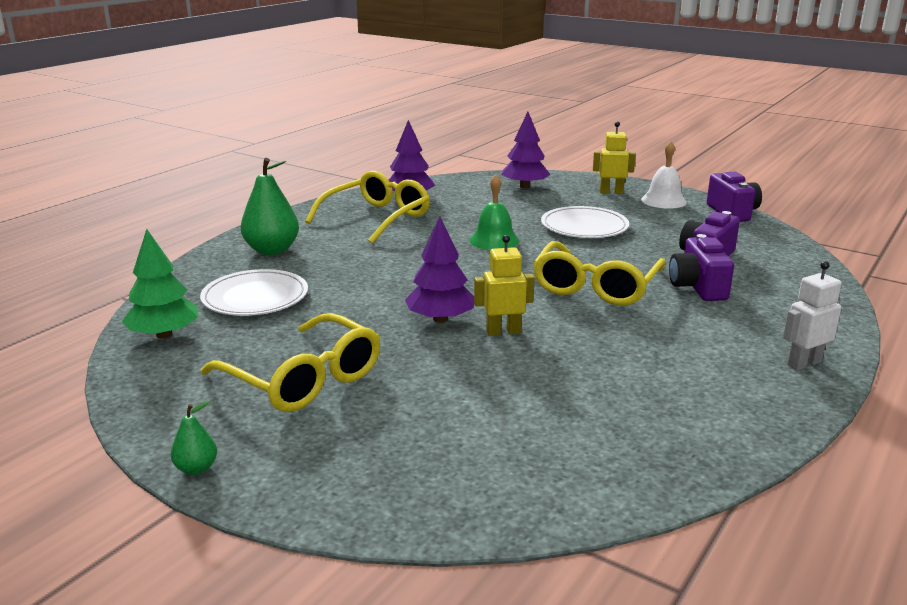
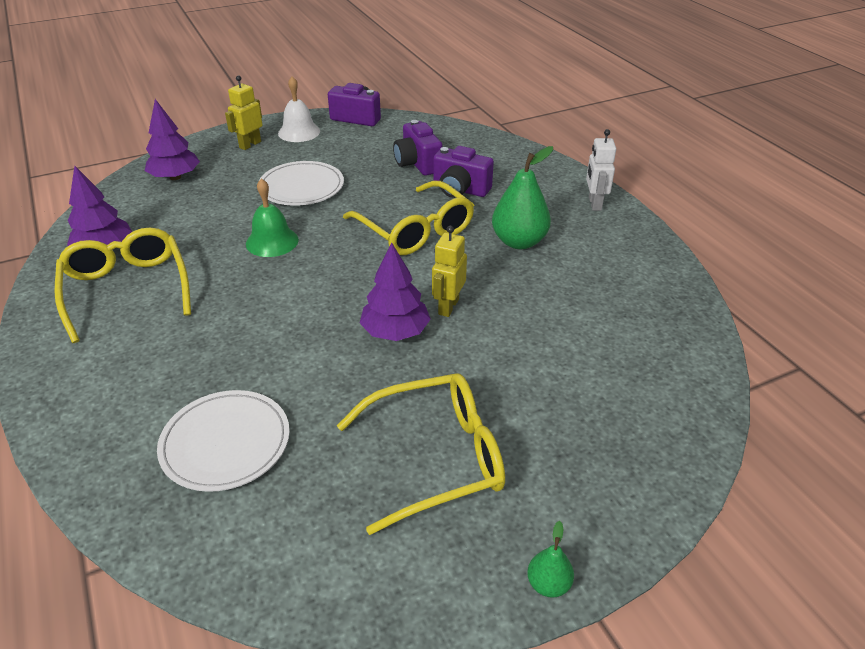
camera: 60 degrees left, 15 degrees up
green tree [122,229,198,339] -> none
green pear [241,158,299,255] -> green pear moved to [492,146,553,249]

